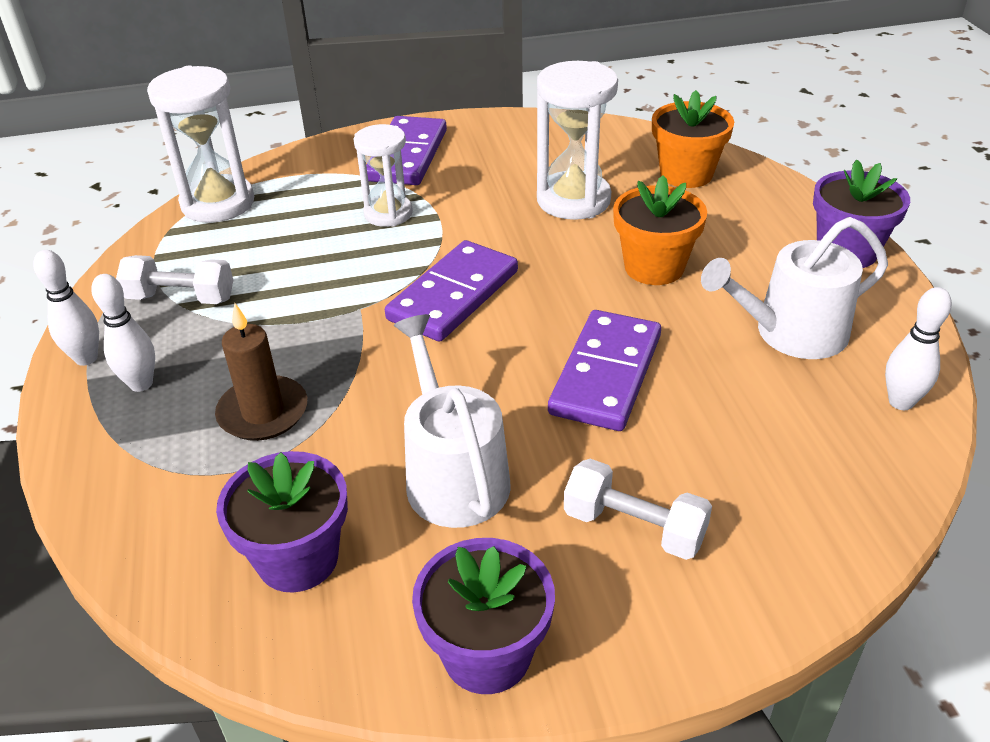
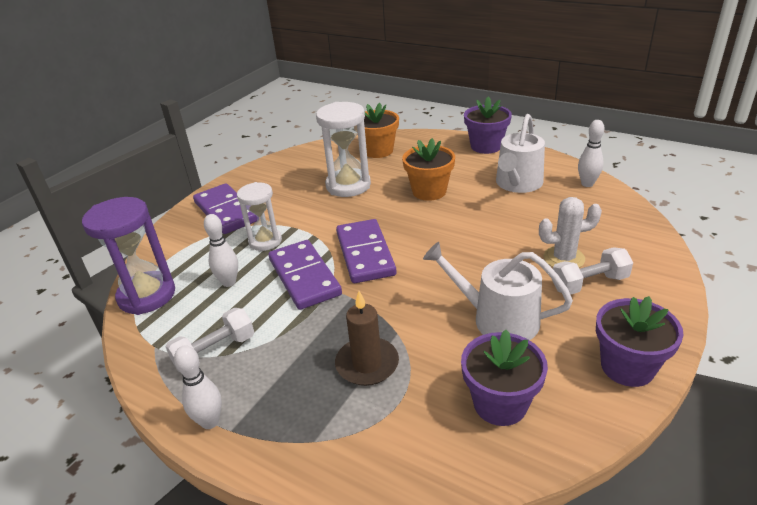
camera: 45 degrees left, 5 degrees down
white bowling pin [92,274,155,392] -> white bowling pin moved to [204,214,238,287]
white hourglass [147,66,254,223] -> purple hourglass [82,197,175,315]
purple domino [548,310,661,431] -> purple domino moved to [269,240,342,310]
none -> white cactus [539,197,602,268]

